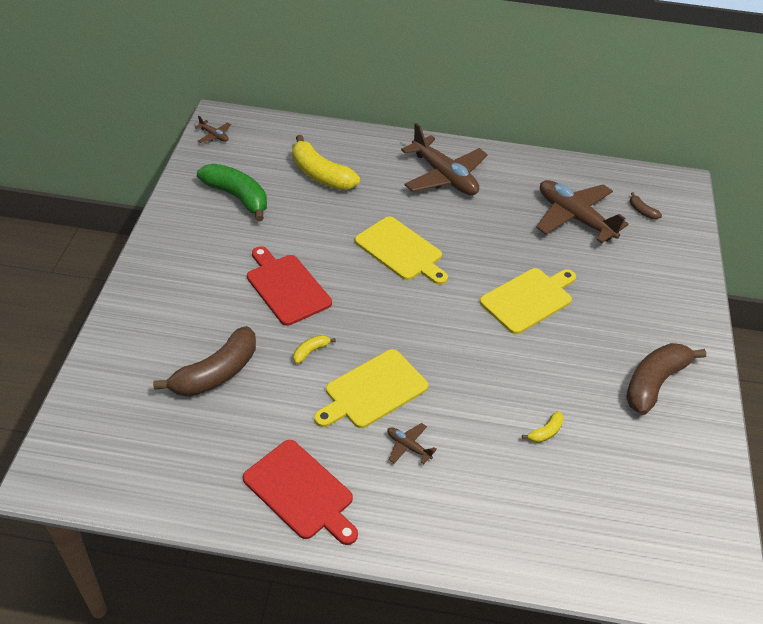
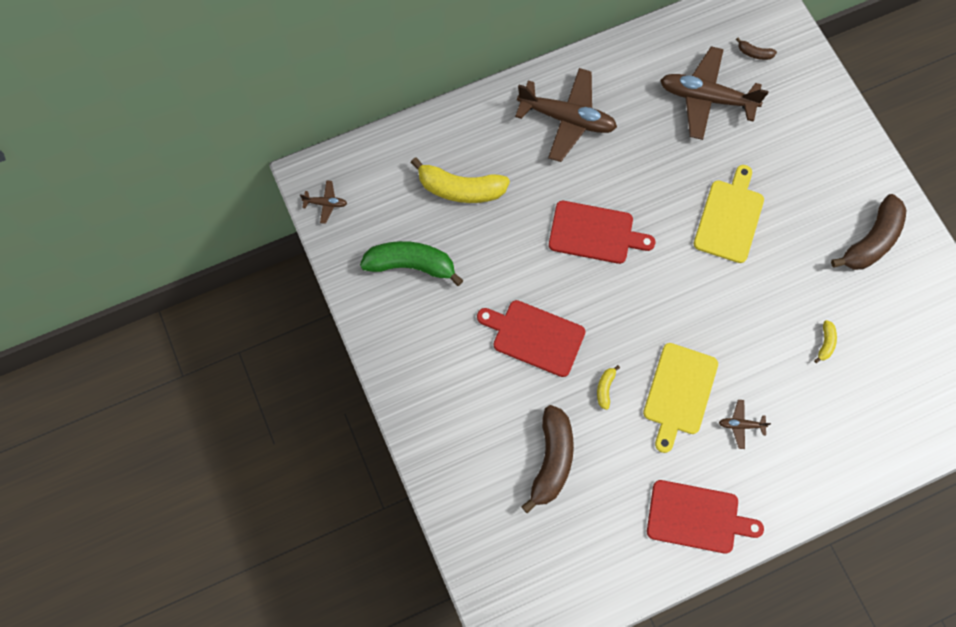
camera: 30 degrees left, 25 degrees up
yellow cutting board [355,216,448,285] -> red cutting board [549,201,655,264]
brown banana [626,343,707,415] -> brown banana turned 150 degrees counterclockwise [831,194,907,270]

